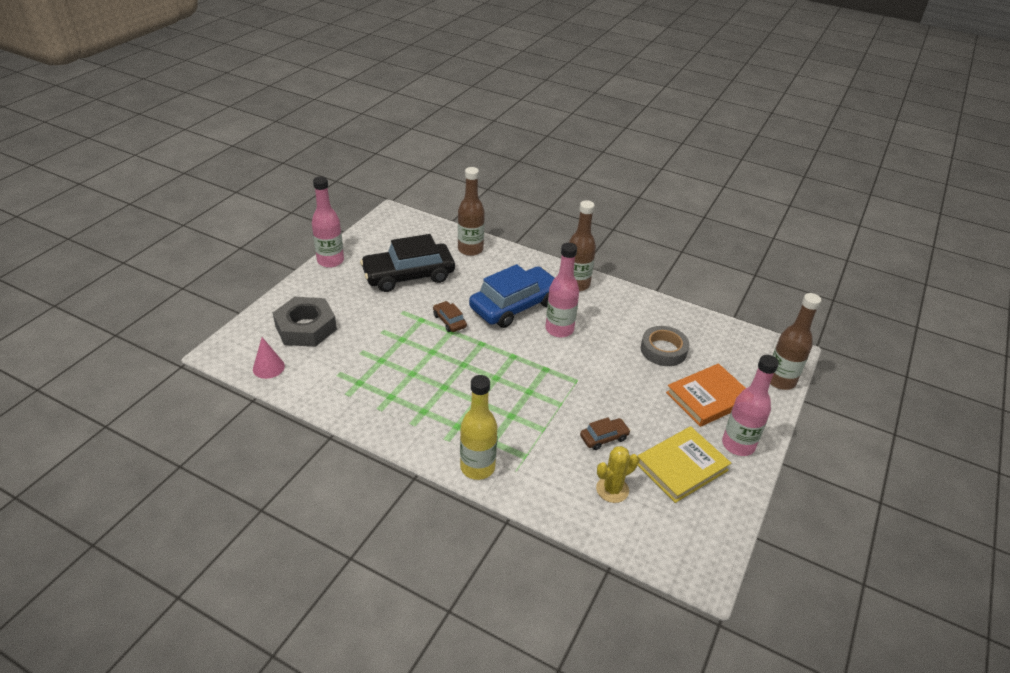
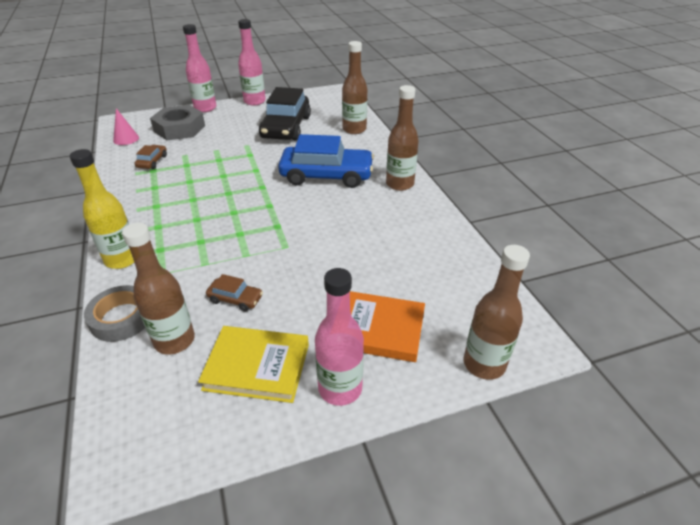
camera: 45 degrees right, 0 degrees up
black car [360,234,455,292] -> black car turned 105 degrees counterclockwise [259,87,311,141]
brown car [433,301,467,332] -> brown car moved to [135,145,167,169]
pink bottle [545,243,579,337] -> pink bottle moved to [183,24,216,112]
yellow cactus [596,446,639,503] -> brown bottle [122,223,195,355]
grey tape [641,326,689,366] -> grey tape moved to [84,285,145,342]

